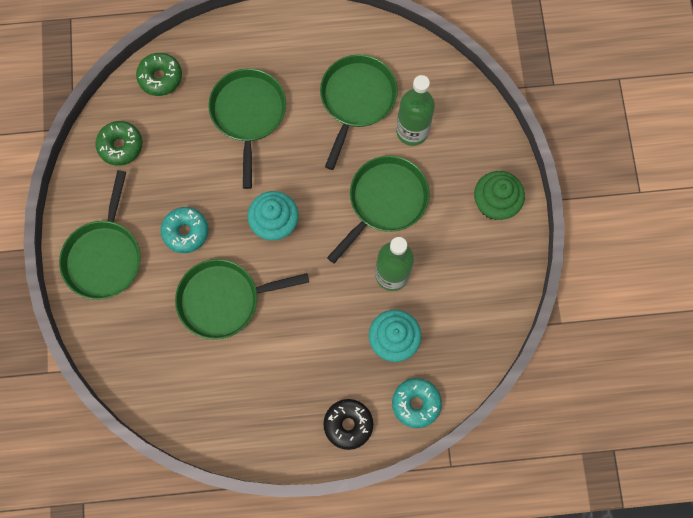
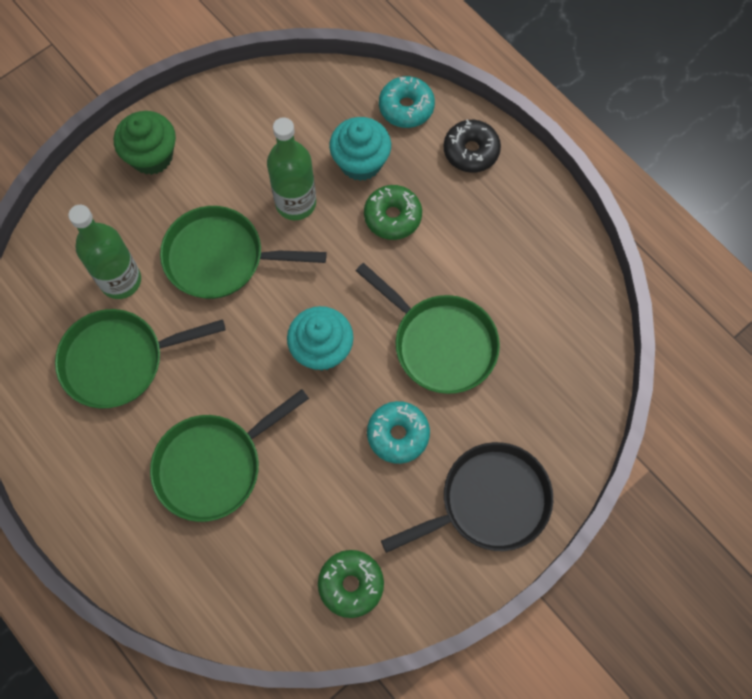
camera: 125 degrees left, 5 degrees down
green pan [59,170,140,300] -> black pan [381,442,553,553]
green donut [136,53,182,96] -> green donut moved to [364,185,422,240]

